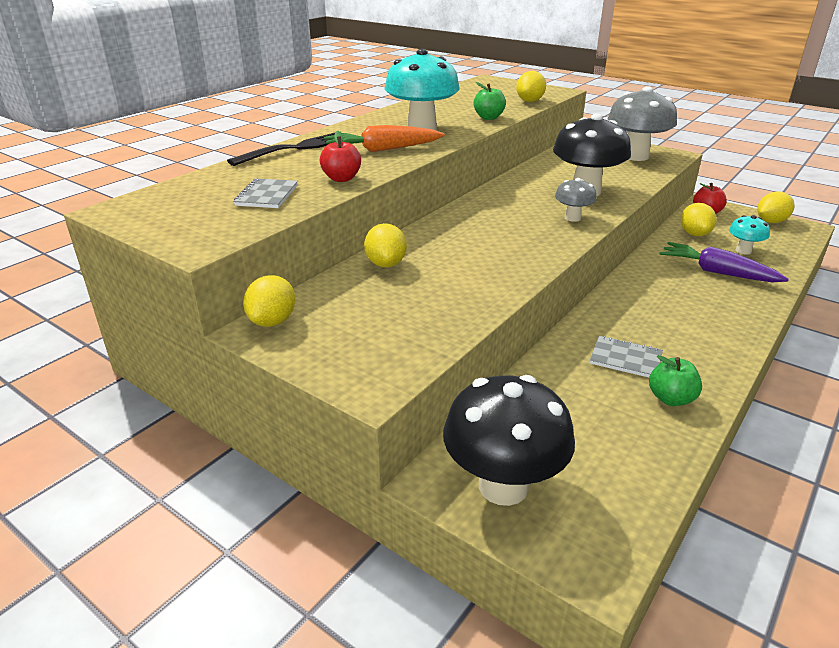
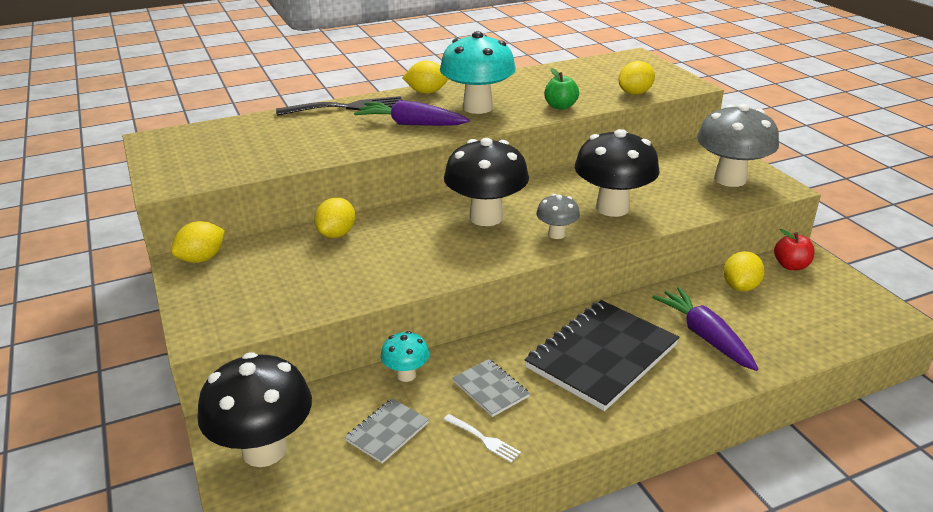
camera: 30 degrees right, 0 degrees up
grey notebook [233,178,298,208] -> grey notebook moved to [345,398,429,464]
red apple [320,131,361,182] -> none
orange carrot [324,125,444,152] -> purple carrot [354,100,470,126]
green apple [649,355,702,406] -> white fork [444,414,521,463]
turquoise mushroom [729,215,770,255] -> turquoise mushroom moved to [381,331,430,382]
yellow lemon [757,191,795,223] -> yellow lemon moved to [402,61,448,94]
none -> black mushroom [444,138,529,226]
none -> black notebook [525,300,679,411]

